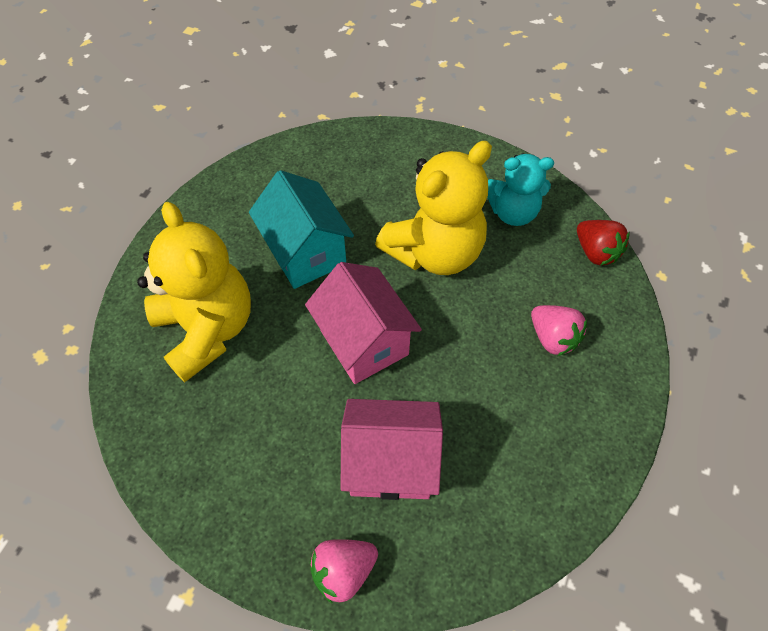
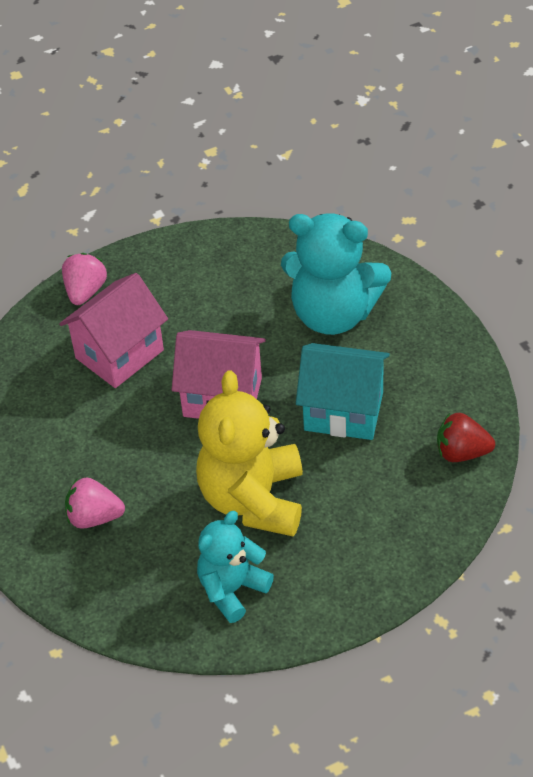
camera: 135 degrees right, 10 degrees down
yellow teddy bear [137,202,251,382] -> turquoise teddy bear [281,213,391,335]
red strawberry [577,220,630,265] -> red strawberry moved to [437,413,495,462]

